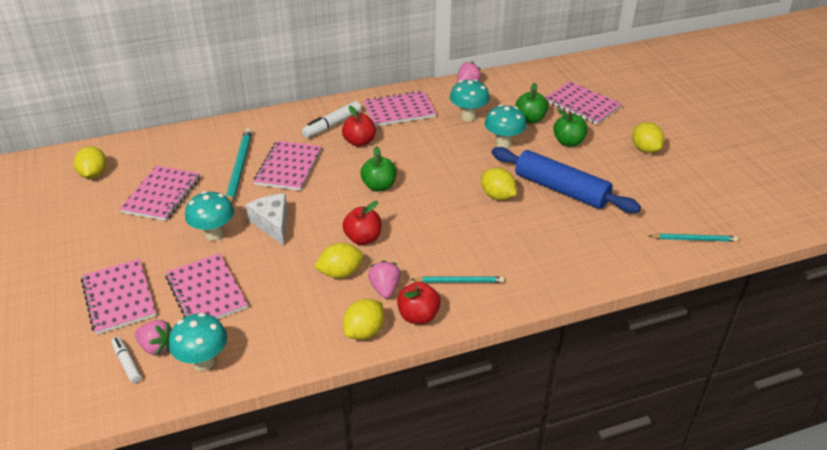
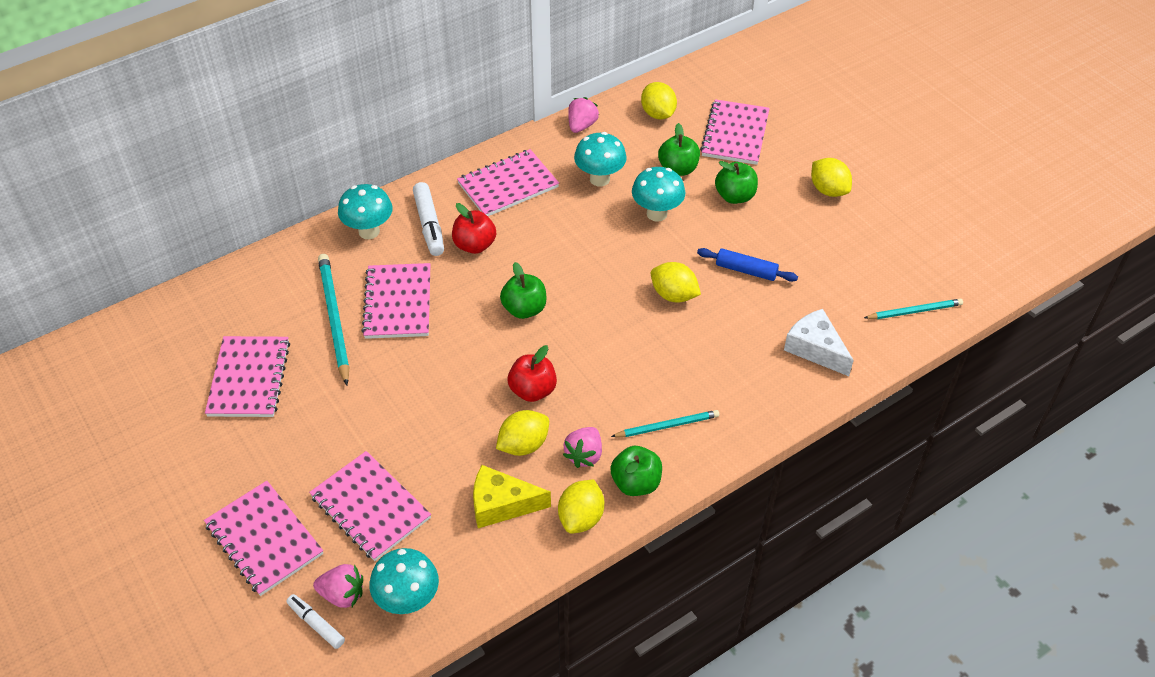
camera: 15 degrees left, 10 degrees up
yellow lemon [74,146,107,179] -> yellow lemon moved to [641,82,677,119]
turquoise mushroom [185,191,234,241] -> turquoise mushroom moved to [338,184,393,239]
white cheese [246,193,288,246] -> white cheese moved to [784,309,854,376]
white marker [302,101,361,138] -> white marker turned 45 degrees counterclockwise [413,182,444,256]
pink strawberry [368,260,401,298] -> pink strawberry turned 135 degrees counterclockwise [563,427,602,468]
red apple [397,282,441,324] -> green apple [610,446,662,496]
blue rolling pin [492,147,641,213] -> blue rolling pin [697,248,798,282], size x0.51
pink notebook [545,81,622,125] -> pink notebook turned 75 degrees clockwise [700,99,770,165]
none -> yellow cheese [473,465,551,528]

